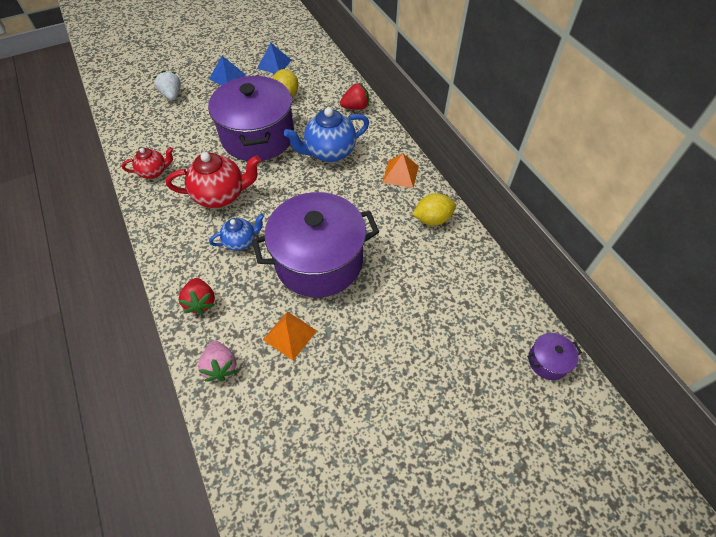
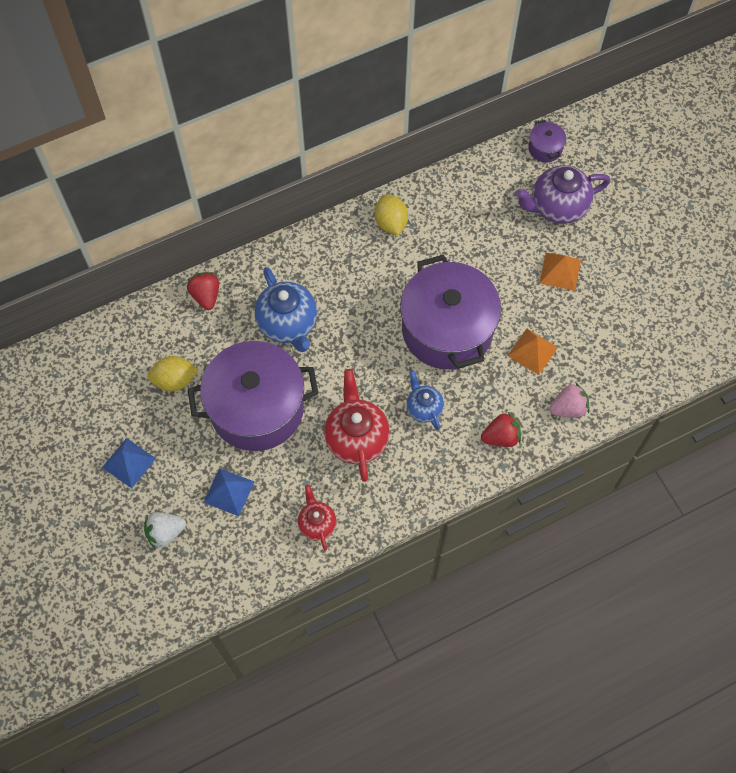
camera: 90 degrees left, 10 degrees up
blue pyramid [257,43,291,73] -> blue pyramid moved to [203,468,254,516]
orange pyramid [382,154,419,188] -> orange pyramid moved to [540,253,581,291]
none -> purple teapot [515,165,610,224]

